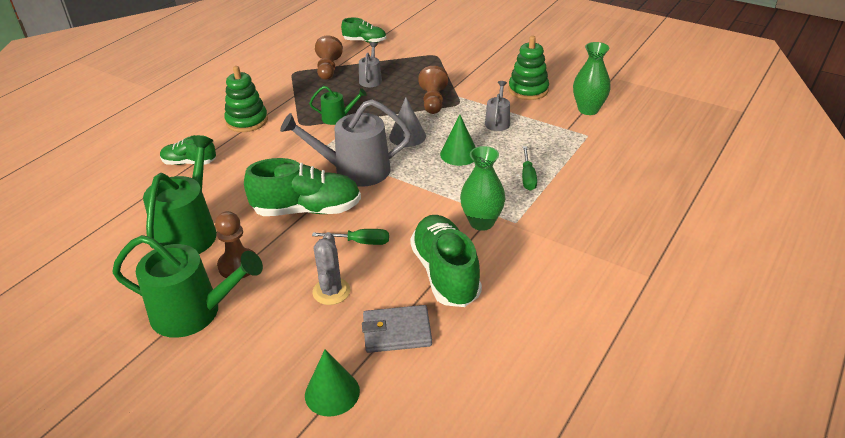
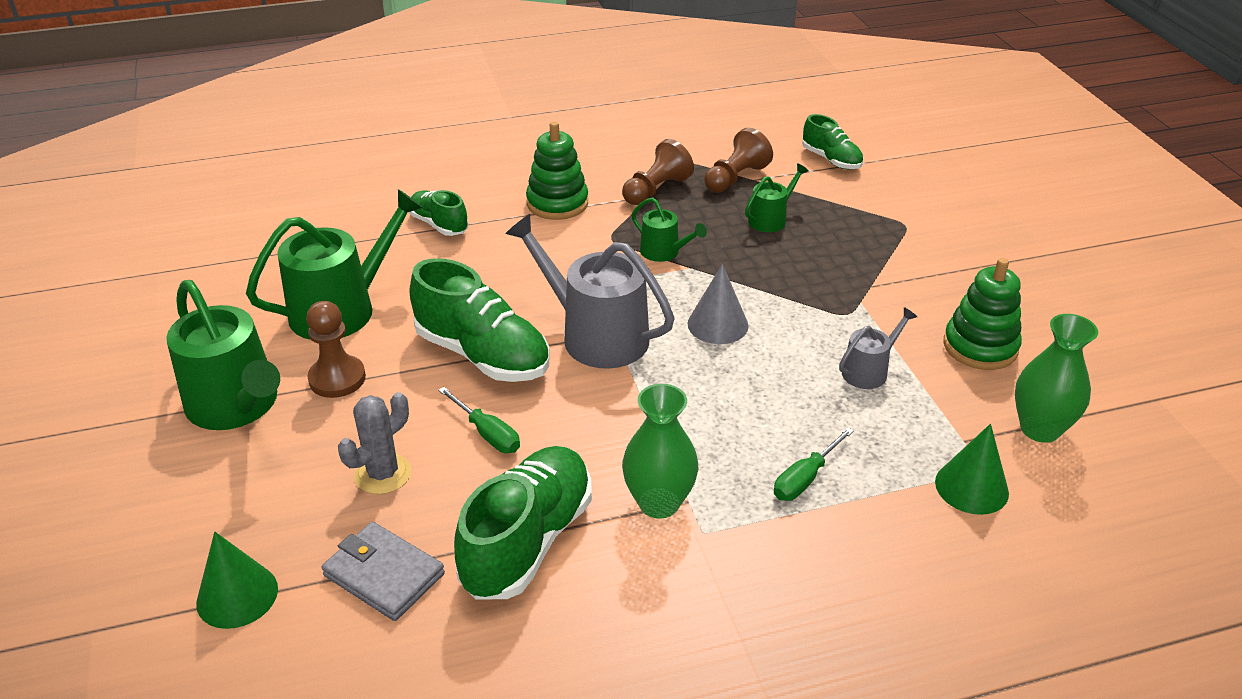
camera: 40 degrees right, 0 degrees up
grey watering can [359,42,382,87] -> green watering can [745,163,808,232]
brown pawn [418,66,448,114] -> brown pawn moved to [622,139,694,205]
green cone [440,114,476,166] -> green cone moved to [935,424,1009,515]

